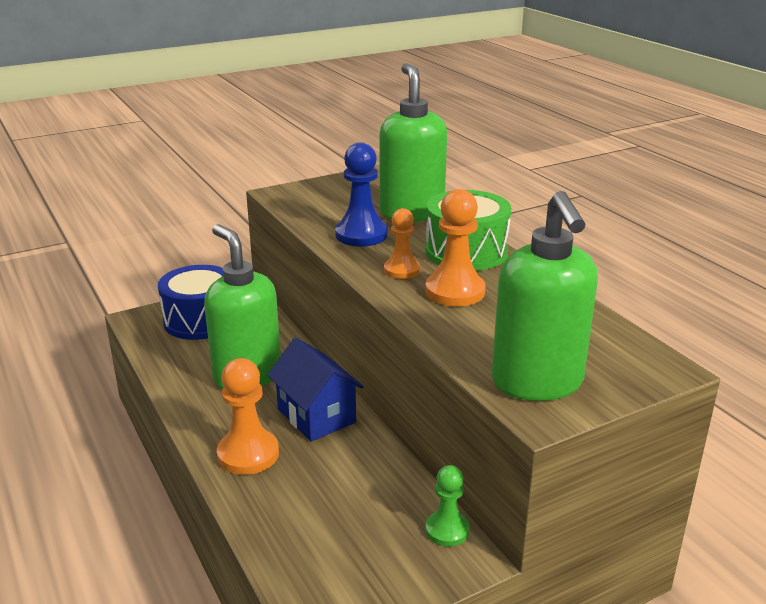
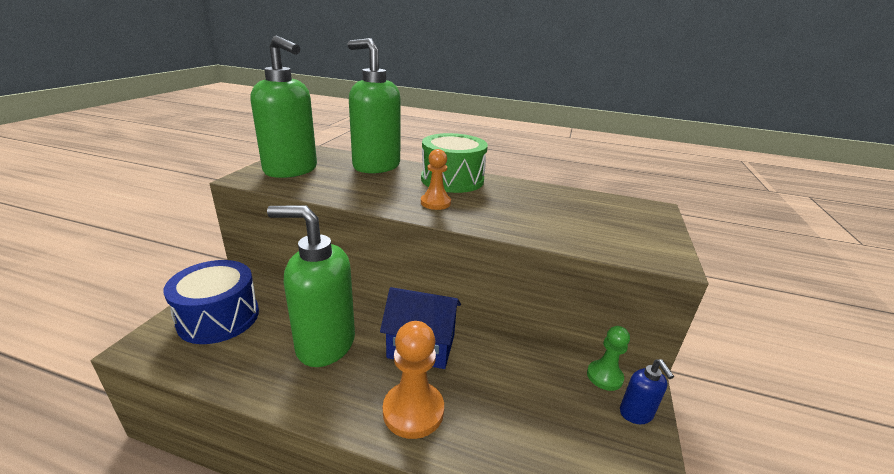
camera: 45 degrees left, 0 degrees up
blue pawn [335,142,388,246] -> none
orange pawn [425,189,486,306] -> none
green soap dispenser [492,191,598,401] -> green soap dispenser moved to [250,36,317,178]
none -> blue soap dispenser [620,359,674,424]

